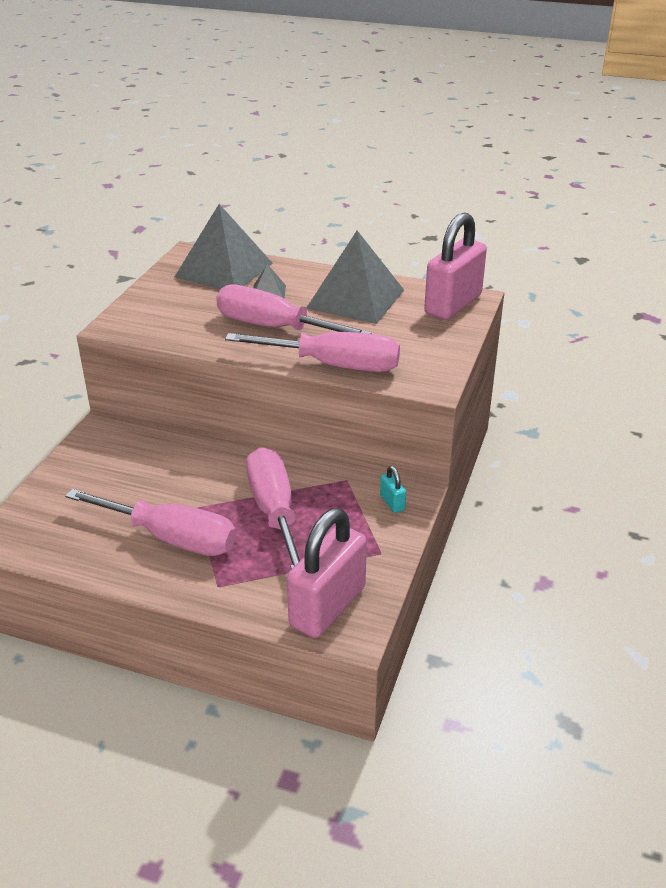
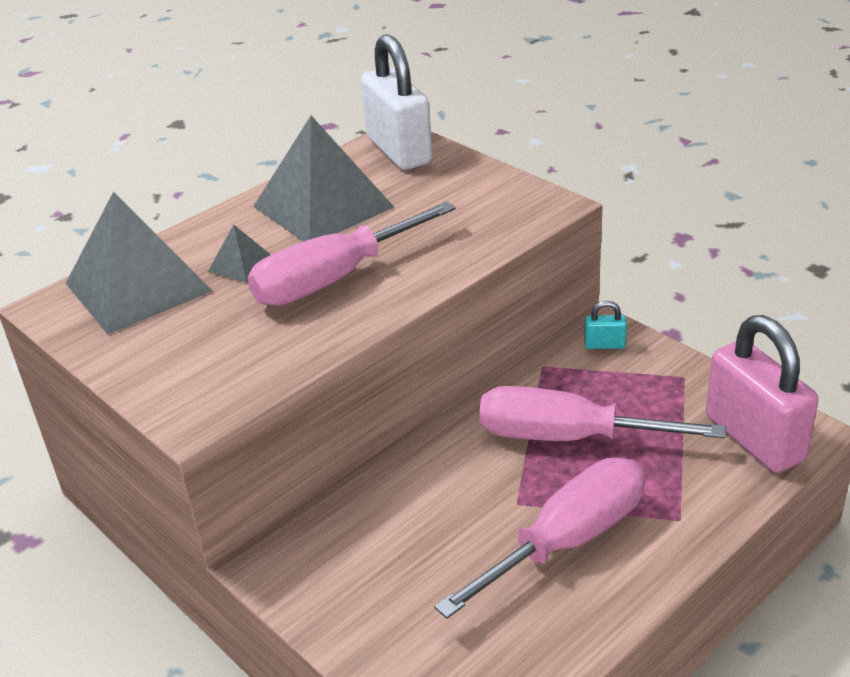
camera: 60 degrees left, 0 degrees up
pink screwdriver [225,332,400,372] -> none
pink padlock [424,212,487,320] -> white padlock [361,34,433,170]

